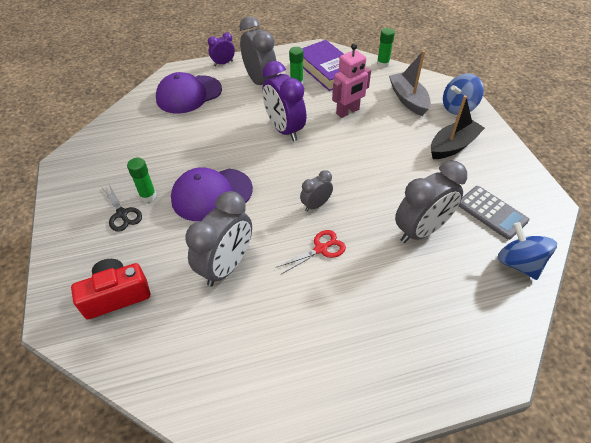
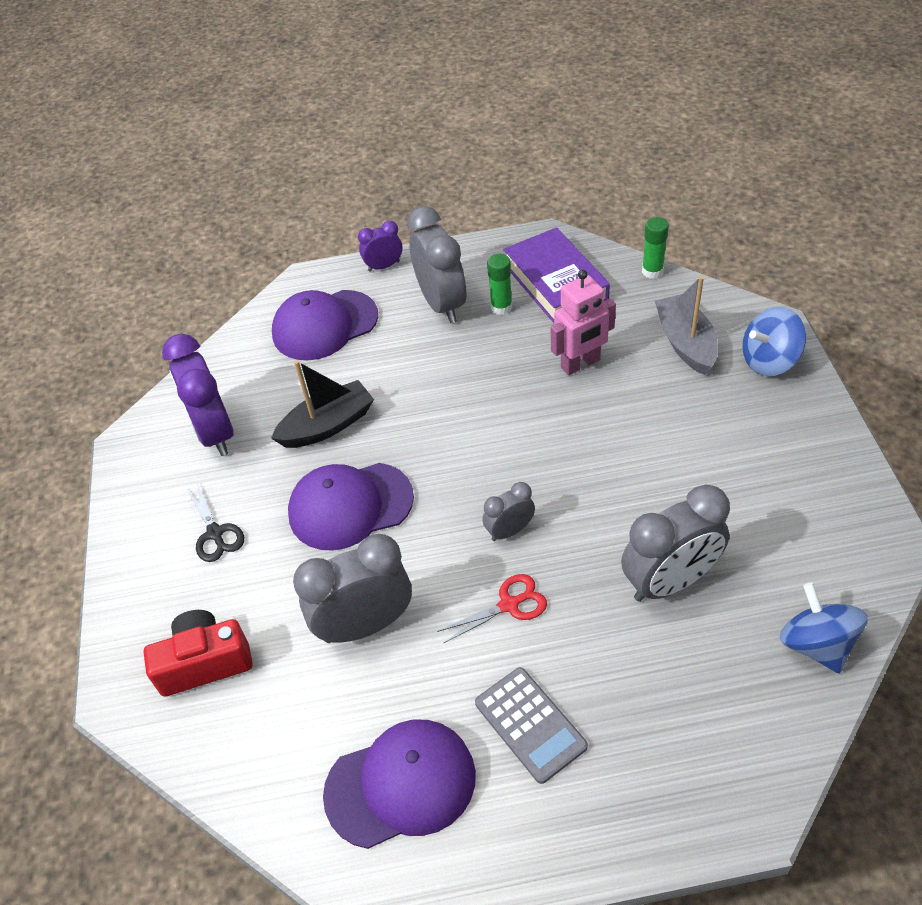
camera: 10 degrees right, 0 degrees up
green glue stick [127,158,156,202] -> none
grey clock [185,191,252,286] -> grey clock turned 150 degrees counterclockwise [293,534,412,643]
purple clock [262,61,307,142] -> purple clock moved to [162,333,233,456]
black boat [431,95,485,159] -> black boat moved to [271,360,374,448]
grey calculator [459,186,529,240] -> grey calculator moved to [475,667,588,784]
none -> purple cap [323,720,476,849]

